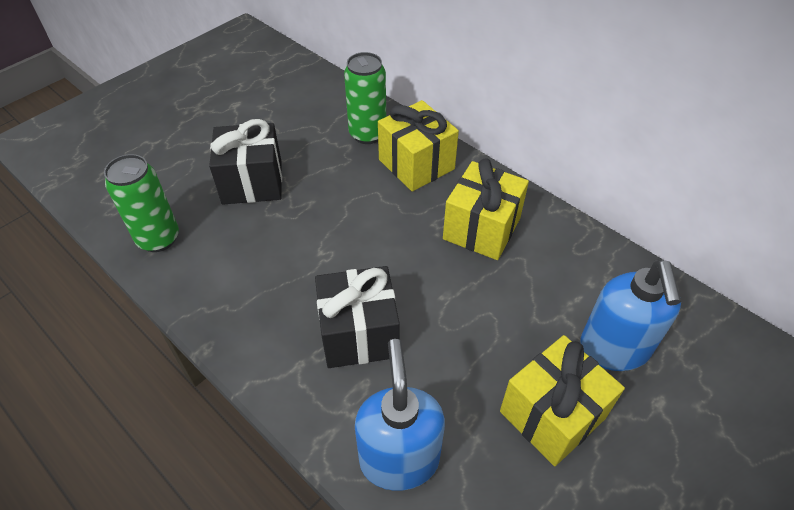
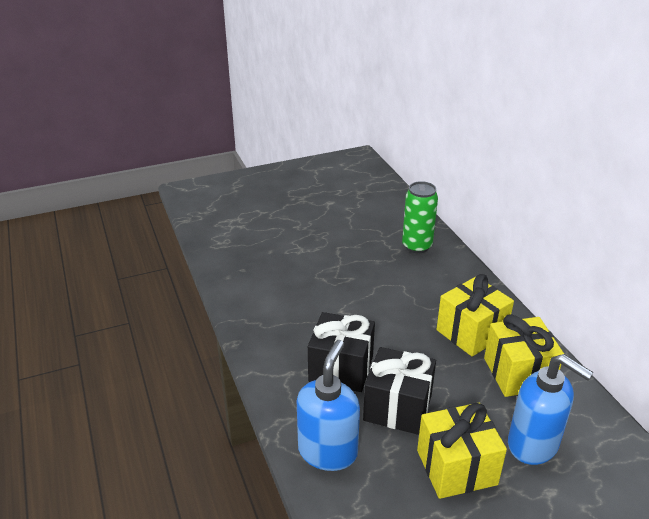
camera: 25 degrees right, 15 degrees down
green can [104,154,179,252] -> none
black gift [209,119,282,205] -> black gift moved to [363,347,436,435]
yellow gift [378,100,459,191] -> yellow gift moved to [484,315,564,397]
blue soap dispenser [580,259,681,371] -> blue soap dispenser turned 75 degrees counterclockwise [508,354,594,465]

